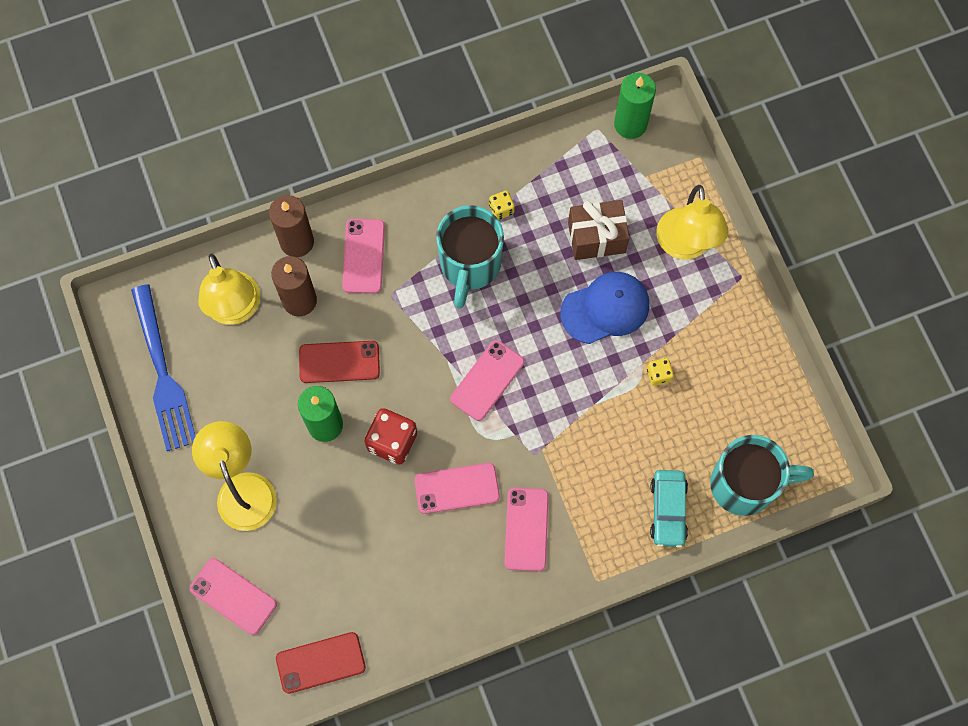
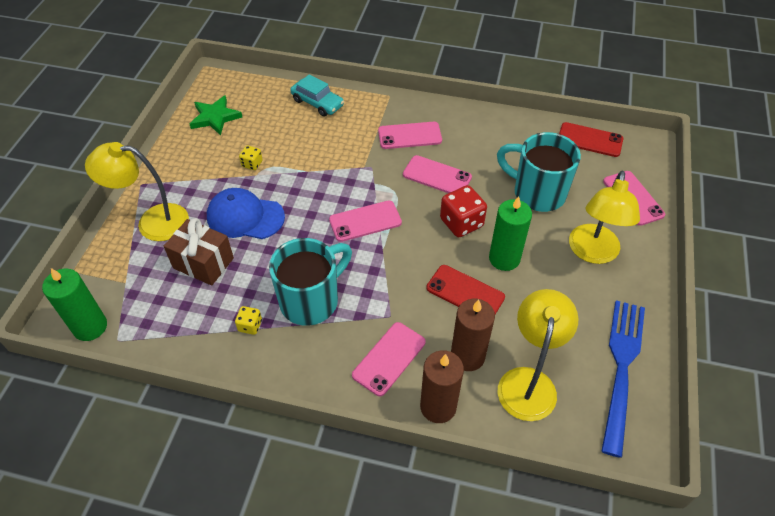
camera: 145 degrees left, 20 degrees down
pink phone [505,488,549,571] -> pink phone turned 45 degrees clockwise [378,122,442,149]
turquoise car [650,470,688,548] -> turquoise car turned 90 degrees clockwise [290,74,344,117]
yellow lamp [656,185,728,259] -> yellow lamp turned 120 degrees counterclockwise [85,142,189,241]
turquoise mug [710,435,814,516] -> turquoise mug moved to [497,132,581,212]
none -> green star [190,95,242,136]

